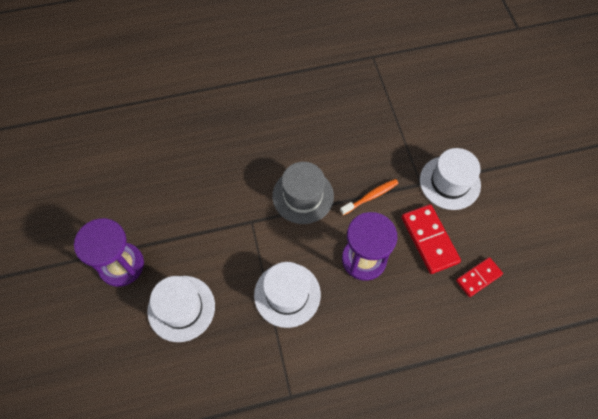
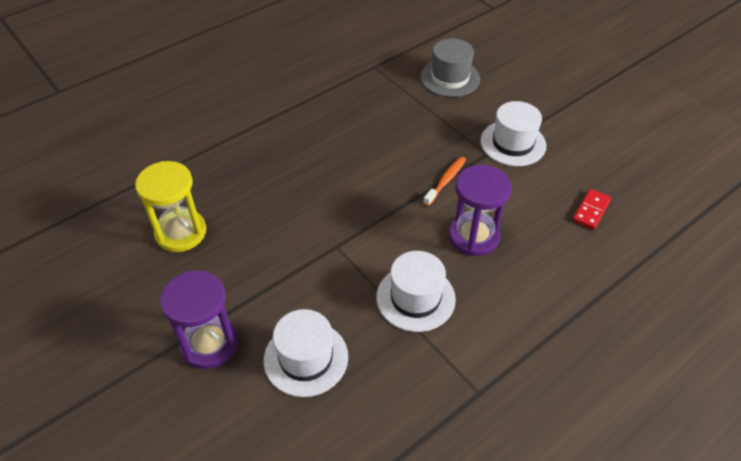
camera: 25 degrees left, 15 degrees down
grey hat [272,162,334,224] -> grey hat moved to [420,38,480,97]
red domino [401,204,461,274] -> none
none -> yellow hourglass [135,161,206,252]

